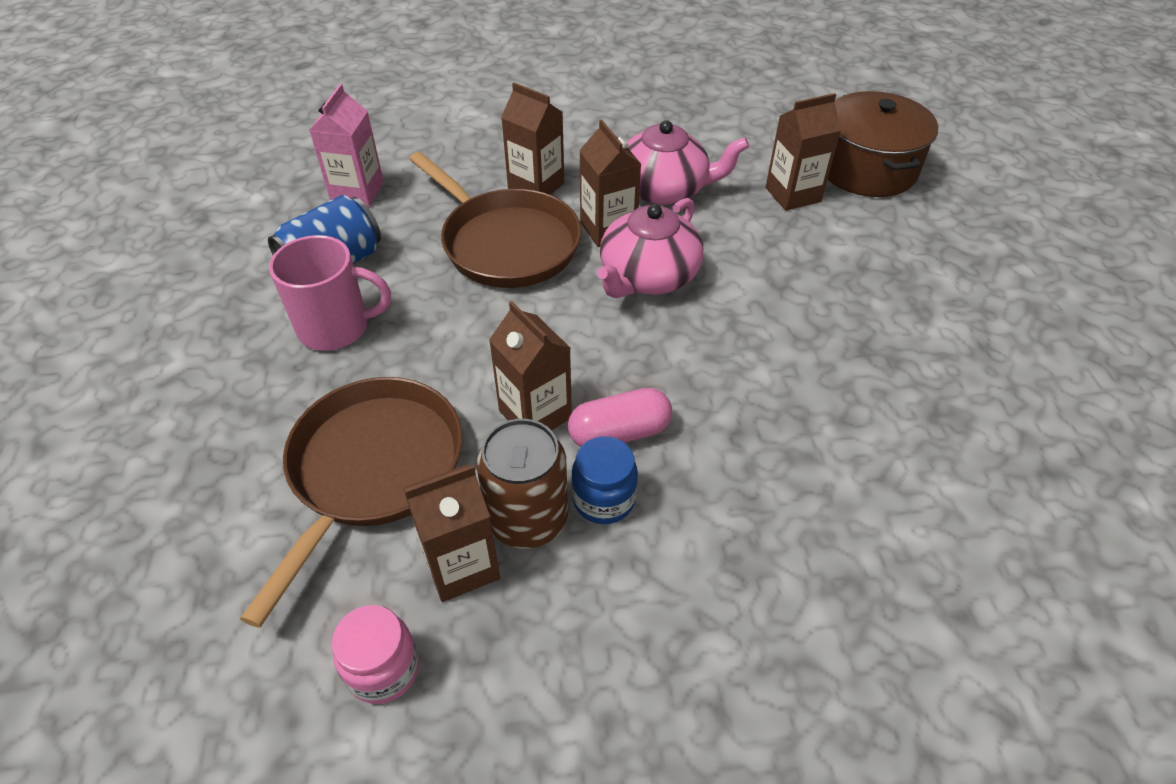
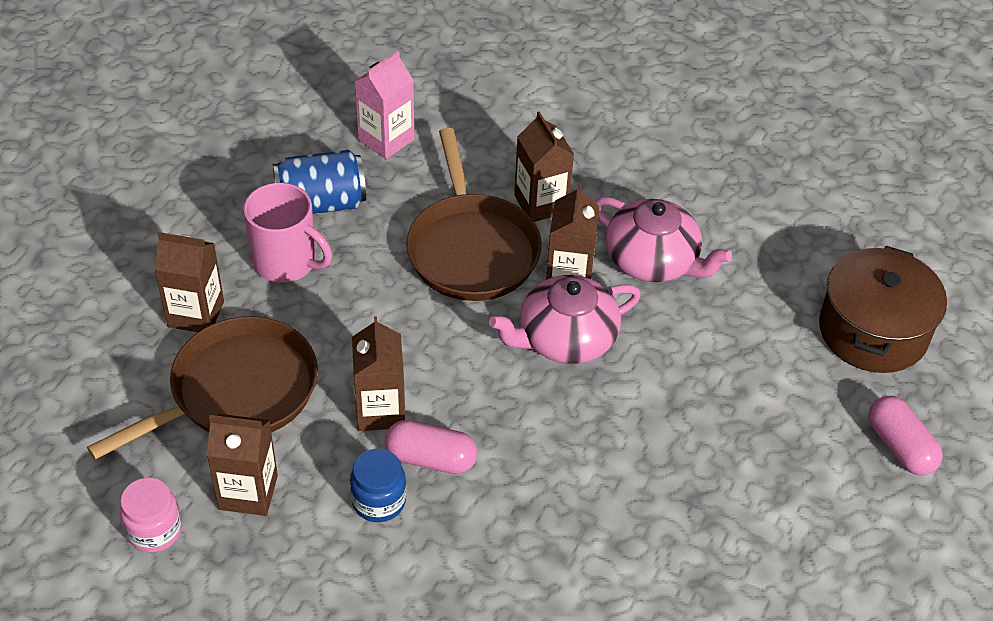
camera: 30 degrees right, 0 degrees up
brown can [476,419,568,549] -> none
brown carton [766,93,841,211] -> brown carton moved to [154,232,224,332]
none -> pink capsule [868,396,943,476]

